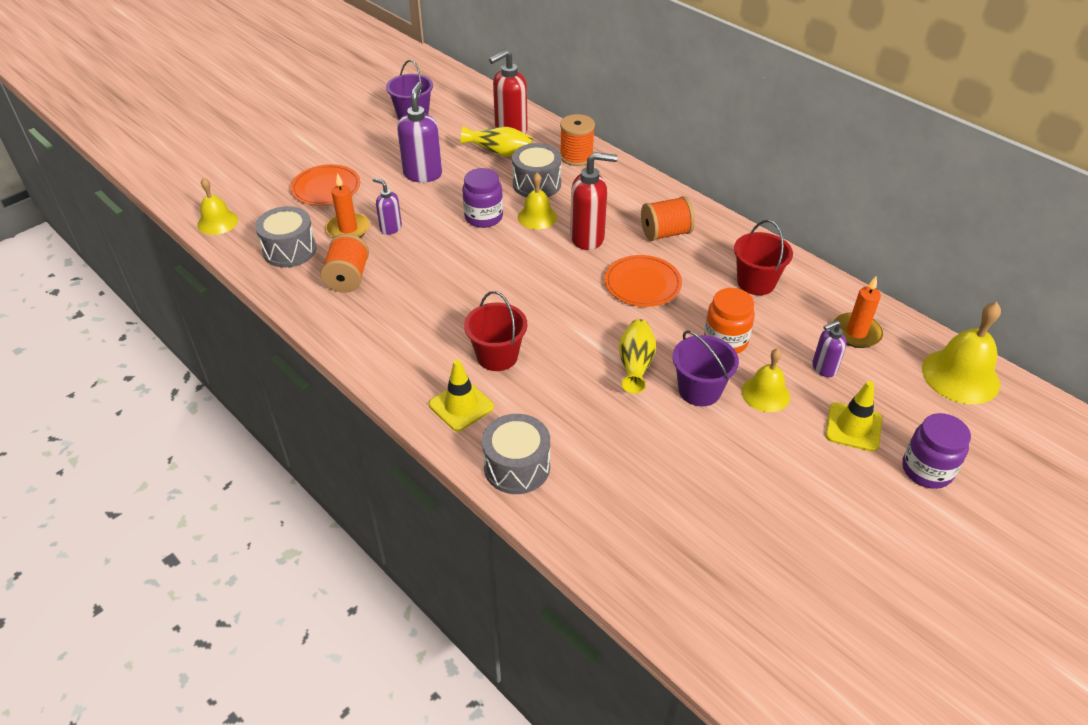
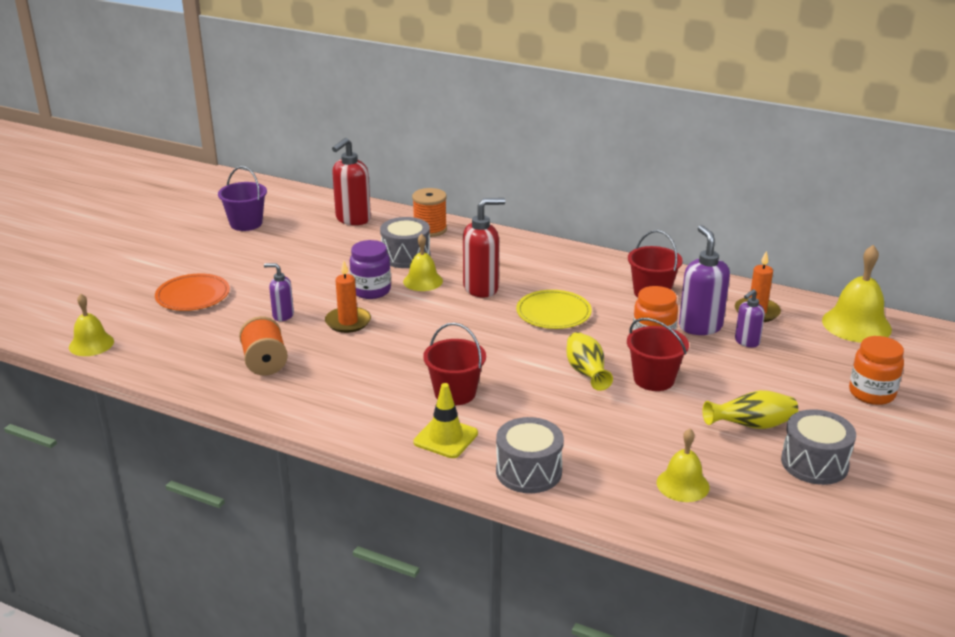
camera: 20 degrees left, 15 degrees down
grey drum [255,206,317,268] -> grey drum moved to [781,409,856,485]
orange candle [326,173,370,238] -> orange candle moved to [325,261,371,333]
purple soap dispenser [397,82,442,183] -> purple soap dispenser moved to [679,225,730,335]
yellow vase [461,126,533,157] -> yellow vase moved to [703,390,798,429]
orange plate [605,255,682,307] -> yellow plate [516,290,592,329]
orange spool [641,196,695,241] -> none
purple bucket [673,330,739,406] -> red bucket [627,318,689,391]
yellow bell [741,348,790,412] -> yellow bell moved to [657,429,709,502]
yellow traffic cone [825,381,882,452] -> none
purple jar [902,413,971,489] -> orange jar [849,336,904,405]

